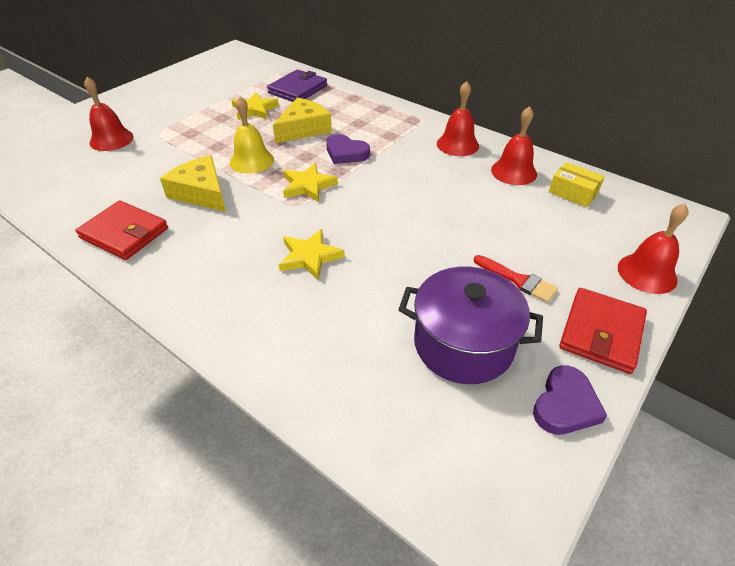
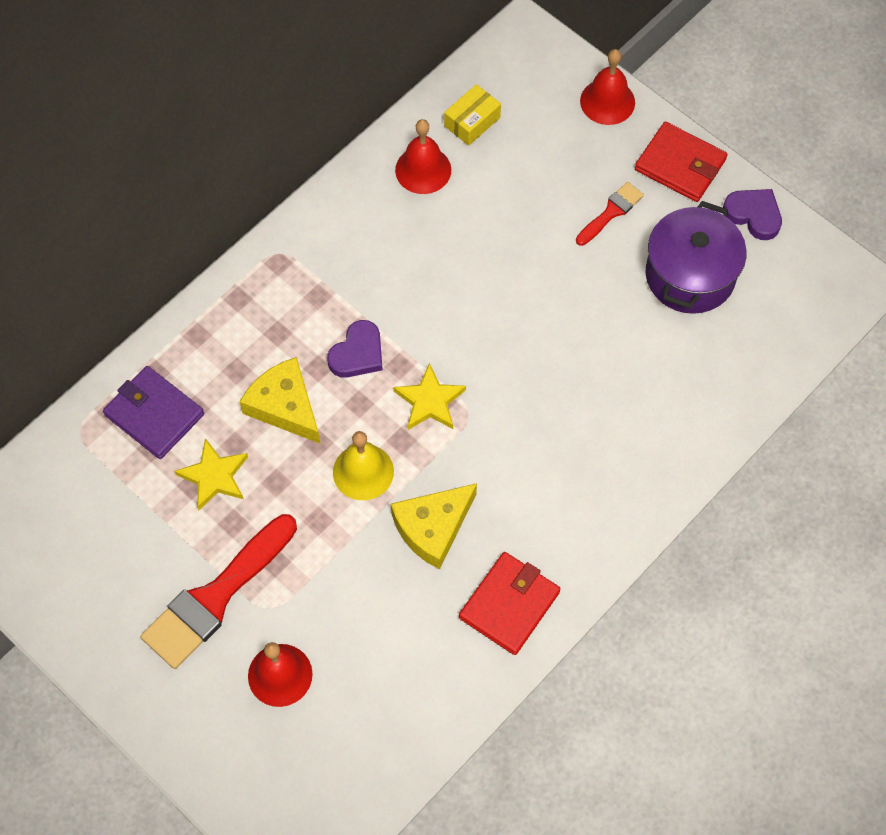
camera: 85 degrees left, 20 degrees up
yellow star [279,229,345,280] -> none
red bell [437,81,479,156] -> none
none -> red brush [140,514,297,669]

